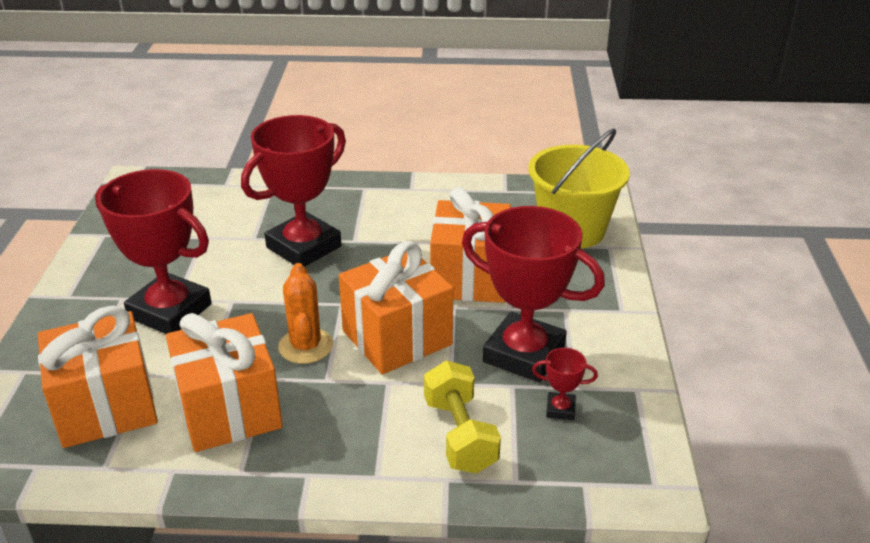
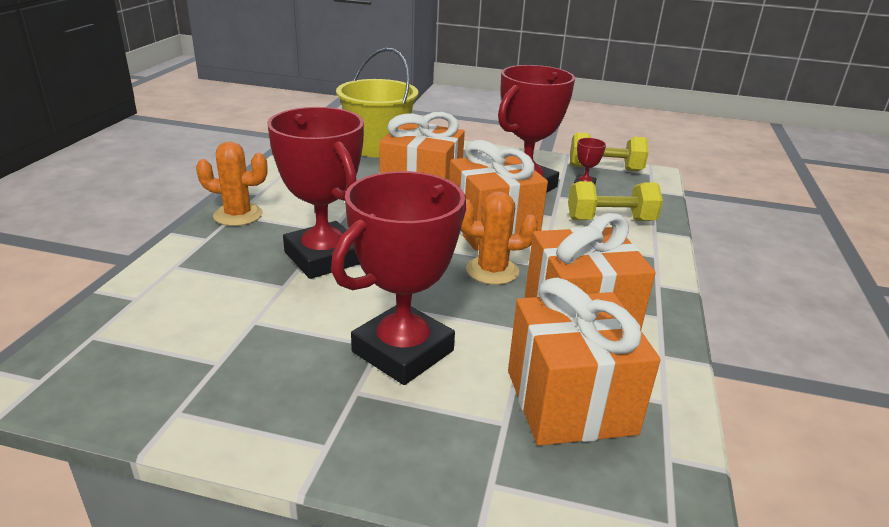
camera: 80 degrees left, 5 degrees down
none -> orange cactus [196,141,268,226]
none -> yellow dumbbell [570,132,649,172]

